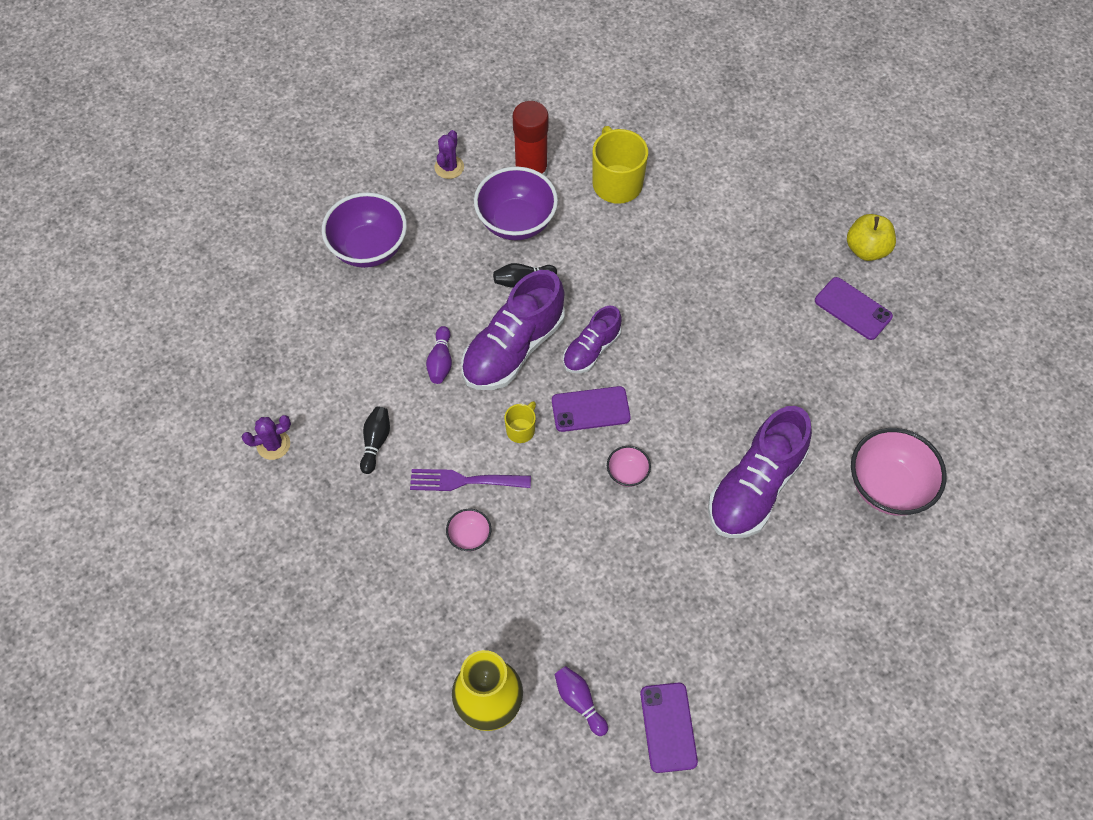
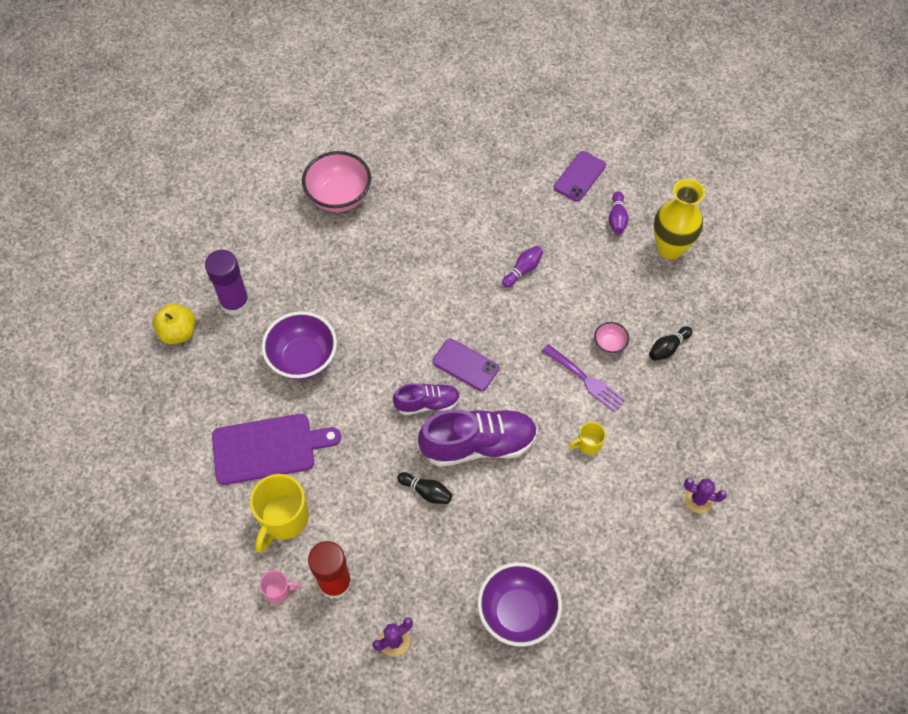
camera: 140 degrees left, 0 degrees up
black bowling pin [360,406,390,474] -> black bowling pin moved to [649,326,693,361]
purple bowling pin [426,326,452,384] -> purple bowling pin moved to [502,246,543,288]
purple bowl [474,166,558,240] -> purple bowl moved to [261,311,337,380]
yellow mug [504,401,536,443] -> yellow mug moved to [569,422,606,455]
pink bowl [607,446,651,487] -> none
purple shoe [708,406,812,538] -> none
purple phone [815,277,893,340] -> purple glue stick [205,250,250,316]
none -> purple cutting board [212,414,341,485]
none -> pink mug [260,570,301,603]

